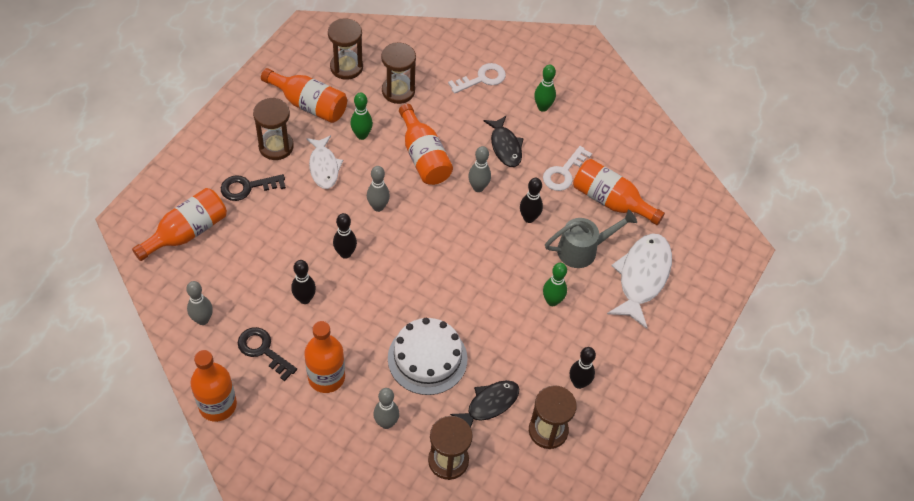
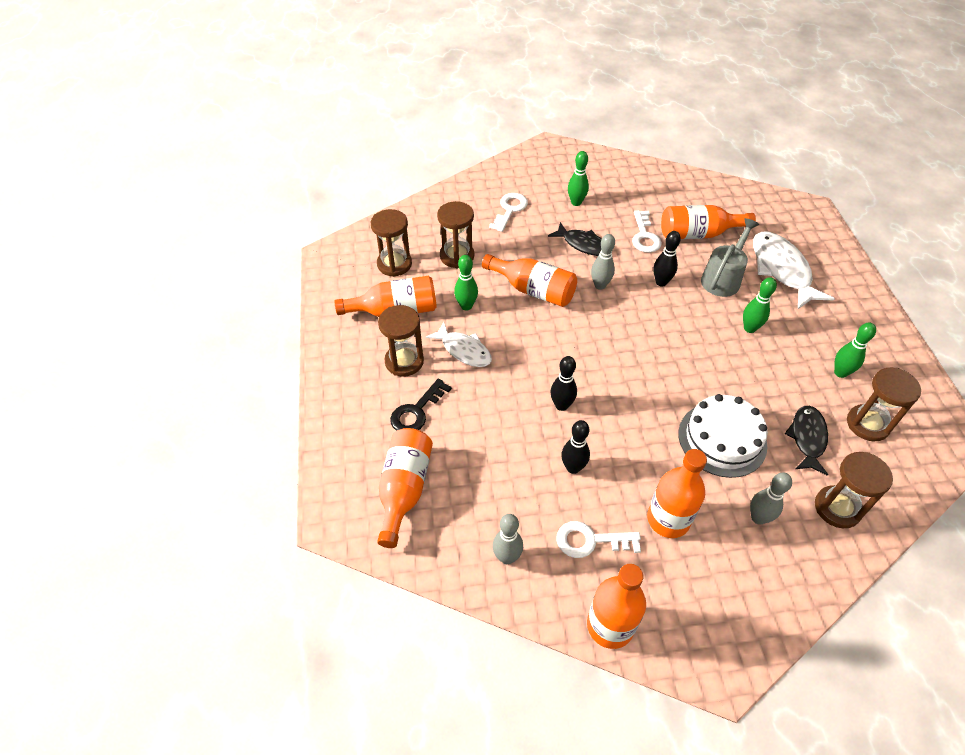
camera: 35 degrees left, 5 degrees down
black key [238,327,297,381] -> white key [556,521,641,558]
grey bowling pin [367,166,390,212] -> none
black bowling pin [570,347,596,389] -> green bowling pin [834,323,876,378]

